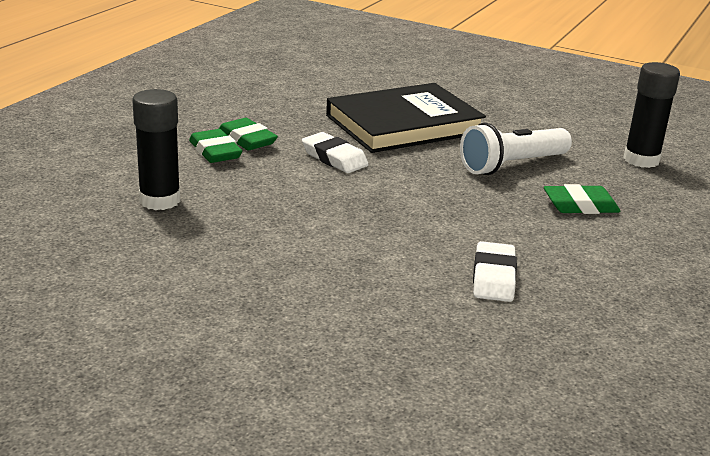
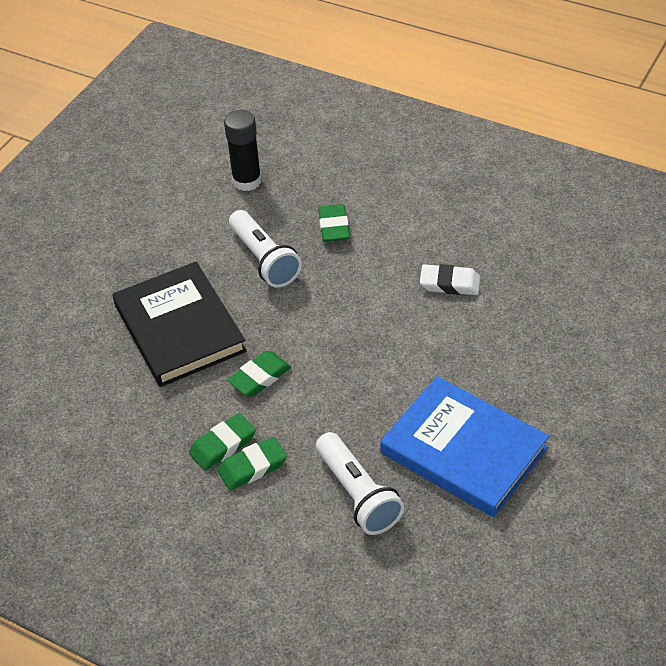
camera: 85 degrees left, 20 degrees up
black glue stick [132,89,180,210] -> white flashlight [316,432,404,535]
white eraser [302,132,369,173] -> green eraser [227,351,291,397]
none -> blue book [380,376,549,517]

